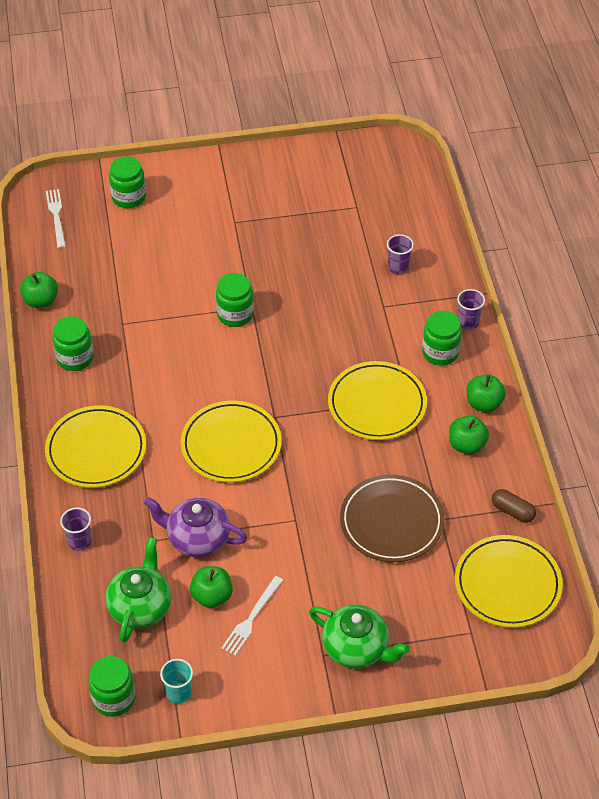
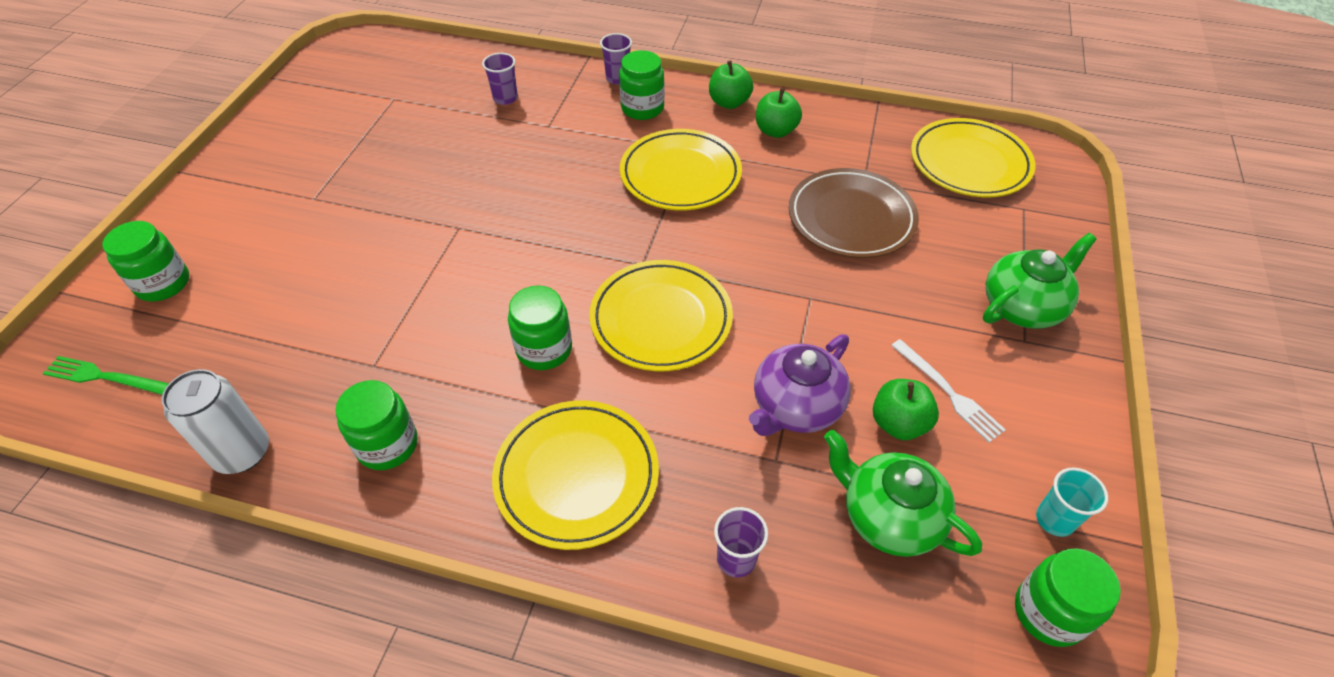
camera: 65 degrees left, 0 degrees up
green apple [20,272,58,308] -> white can [162,369,269,474]
white fork [46,189,66,248] -> green fork [43,356,169,395]
green jar [216,273,254,327] -> green jar moved to [508,286,572,370]
brown capsule [492,489,536,523] -> none

